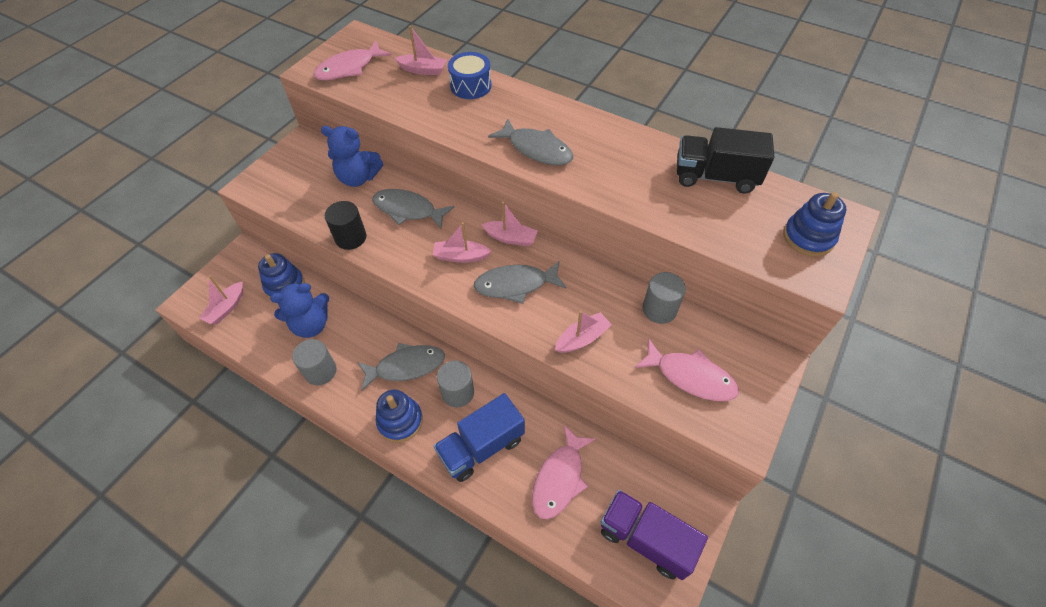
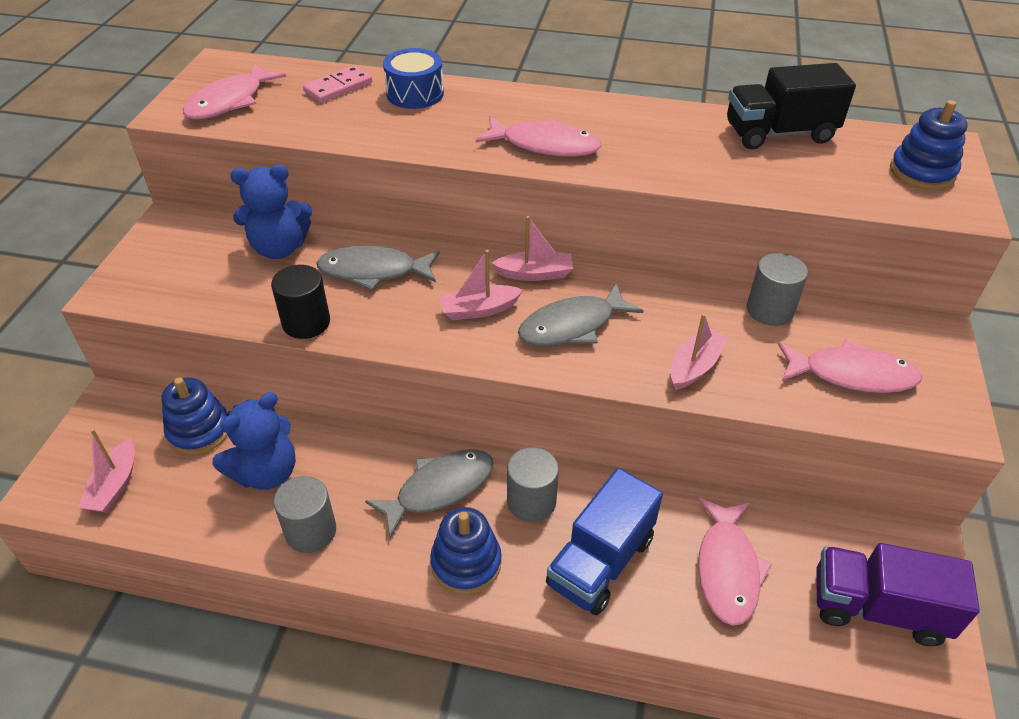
camera: 20 degrees left, 10 degrees down
pink boat [395,26,447,75] -> pink domino [303,65,372,103]
grey fish [488,118,573,166] -> pink fish [476,117,602,157]

